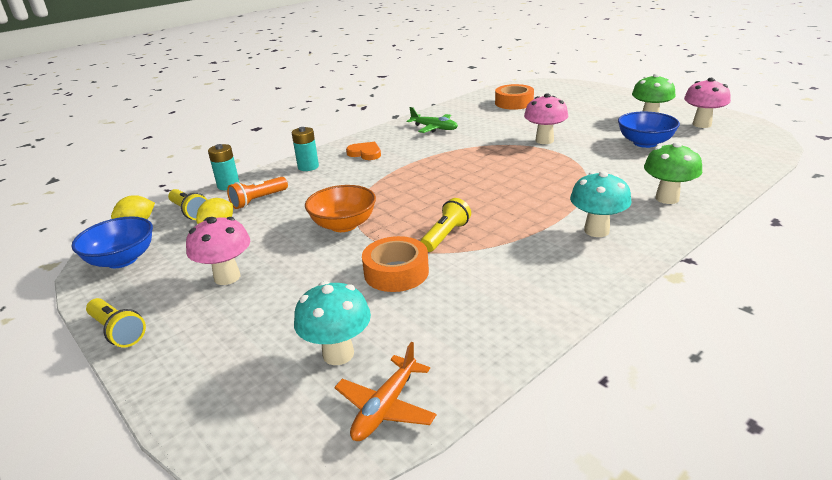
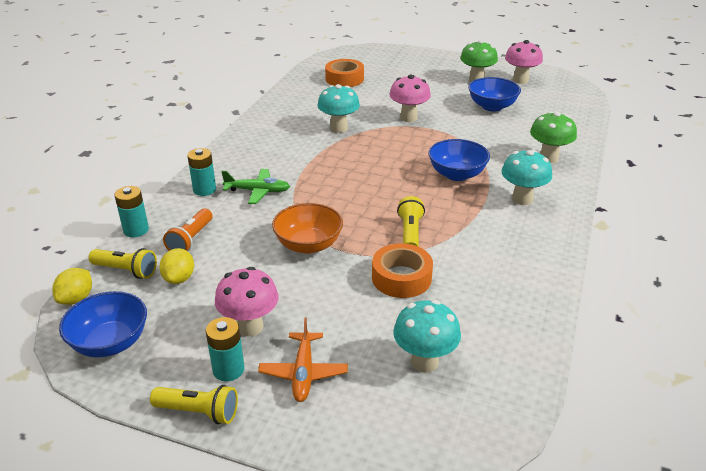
camera: 30 degrees left, 5 degrees up
orange plane [334,342,437,441] -> orange plane moved to [258,318,348,402]
orange heart [346,142,381,160] -> none
green plane [407,107,458,133] -> green plane moved to [221,169,290,204]
none -> turquoise battery [206,317,245,381]
none -> turquoise mushroom [318,84,360,133]
none -> blue bowl [428,139,490,181]

